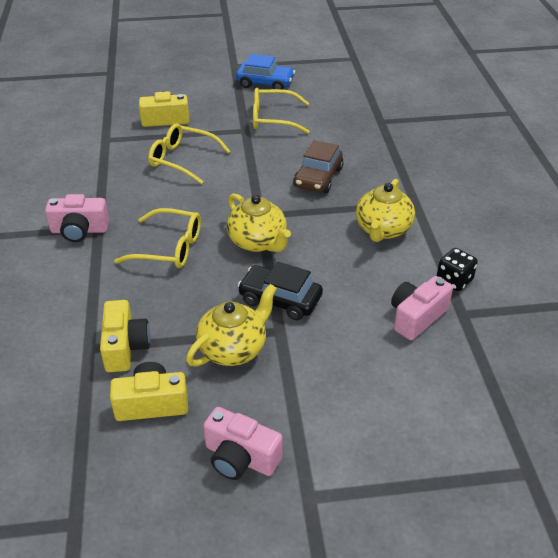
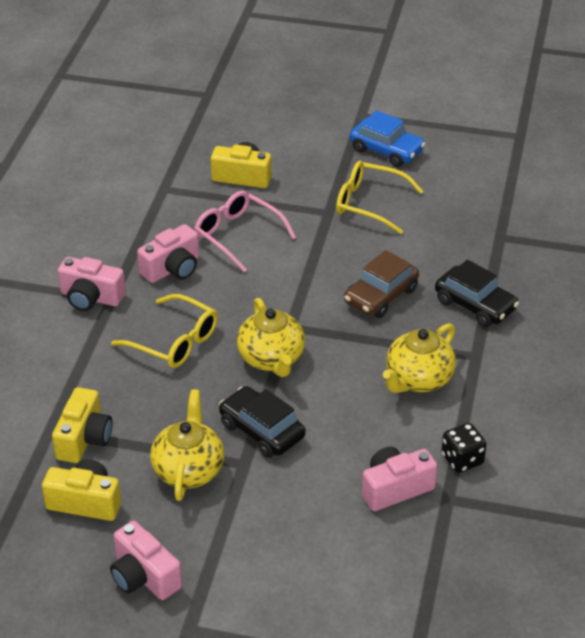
camera: 20 degrees right, 0 degrees up
yellow glasses [148,123,230,184] -> pink glasses [194,191,296,272]
yellow teapot [186,284,277,366] -> yellow teapot turned 60 degrees counterclockwise [150,389,224,501]
none -> pink camera [137,224,199,283]
none -> black car [435,260,519,327]

